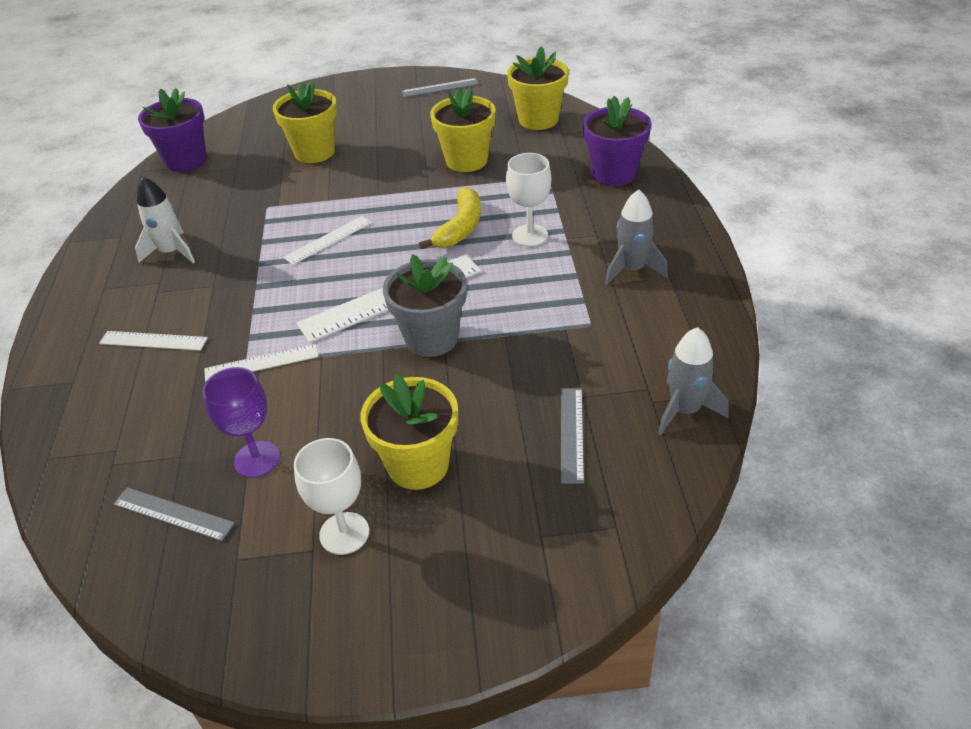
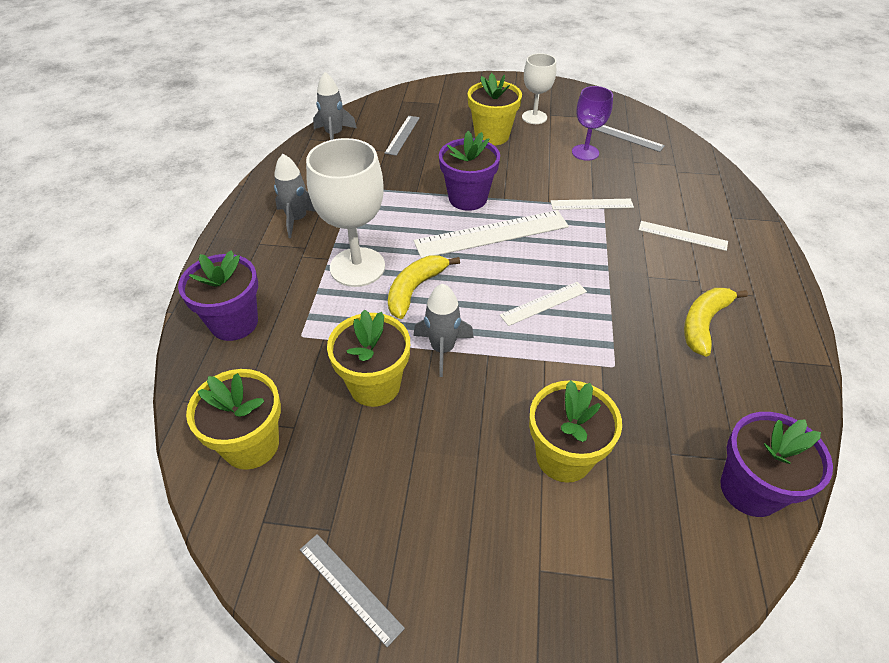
camera: 170 degrees left, 5 degrees up
white rocket [135,177,195,263] -> yellow banana [684,288,748,357]
grey flower pot [383,254,467,357] -> purple flower pot [439,131,500,211]
grey ruler [401,78,479,97] -> grey ruler turned 45 degrees clockwise [300,534,405,647]
white goblet [506,153,551,247] -> white goblet [306,138,385,287], size x1.67
none -> grey rocket [413,283,474,377]

